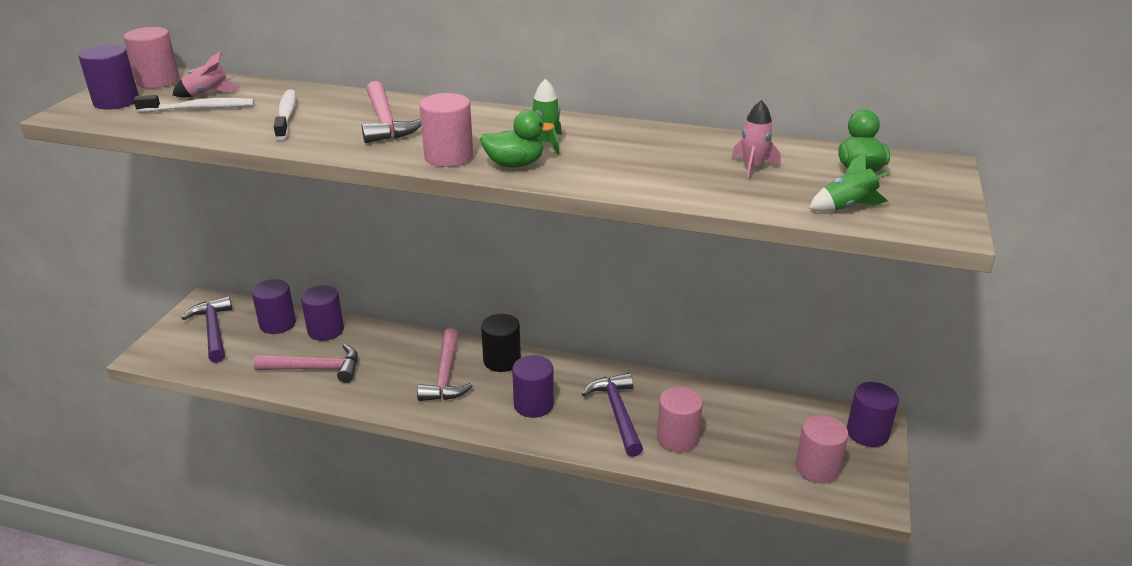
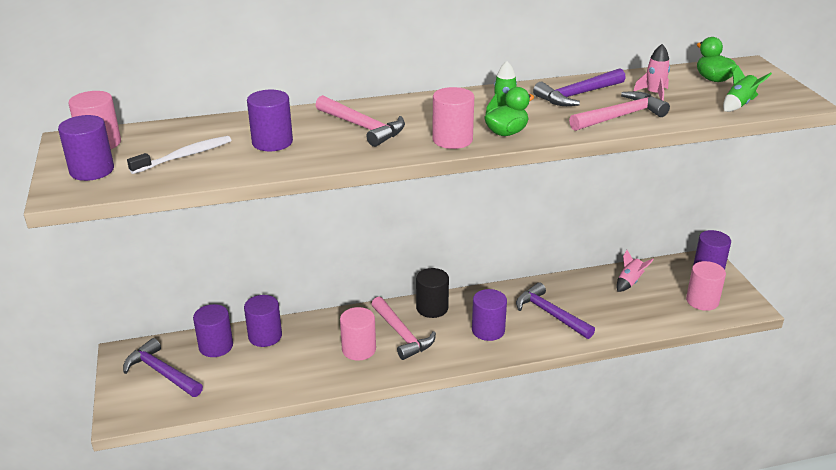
camera: 30 degrees left, 0 degrees up
pink rocket [172,51,241,97] -> pink rocket moved to [616,250,654,292]
pink hammer [254,344,358,383] -> pink hammer moved to [569,91,670,131]
white toothbrush [274,89,296,140] -> purple cylinder [247,90,293,151]
pink cylinder [657,387,703,452] -> pink cylinder moved to [340,307,376,361]
none -> purple hammer [533,68,626,106]

